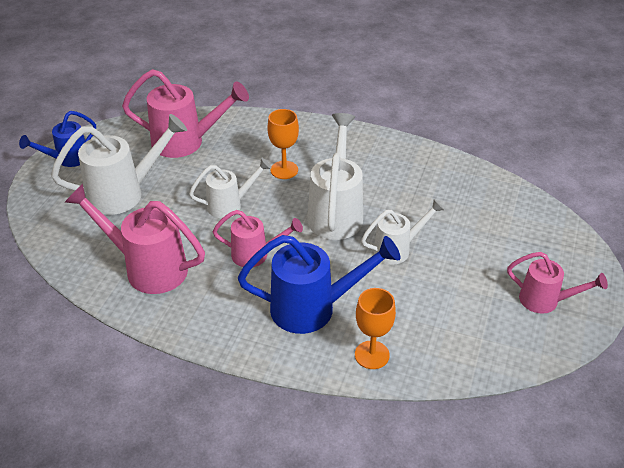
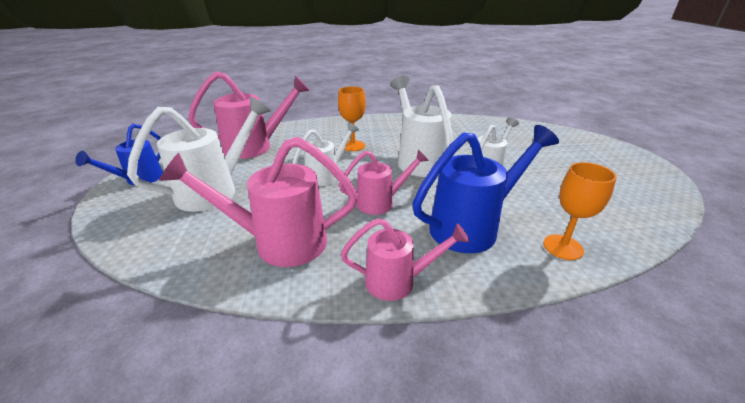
camera: 25 degrees left, 10 degrees down
pink watering can [507,252,608,314] -> pink watering can moved to [341,218,470,301]

